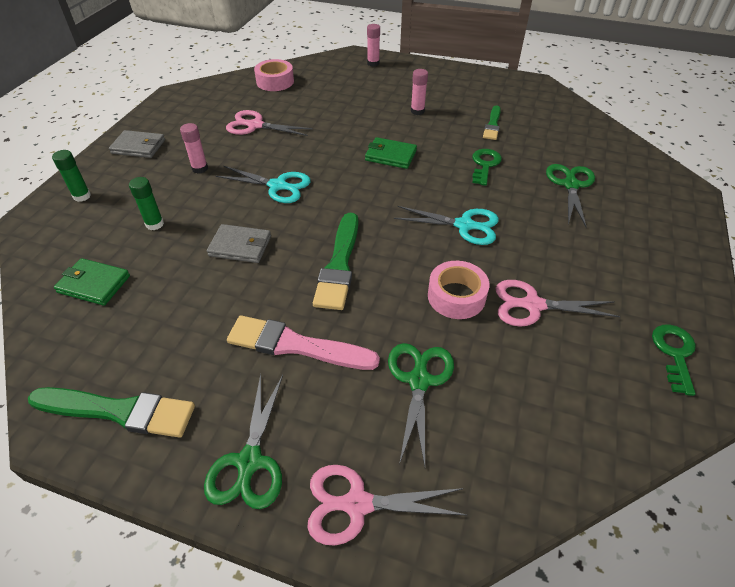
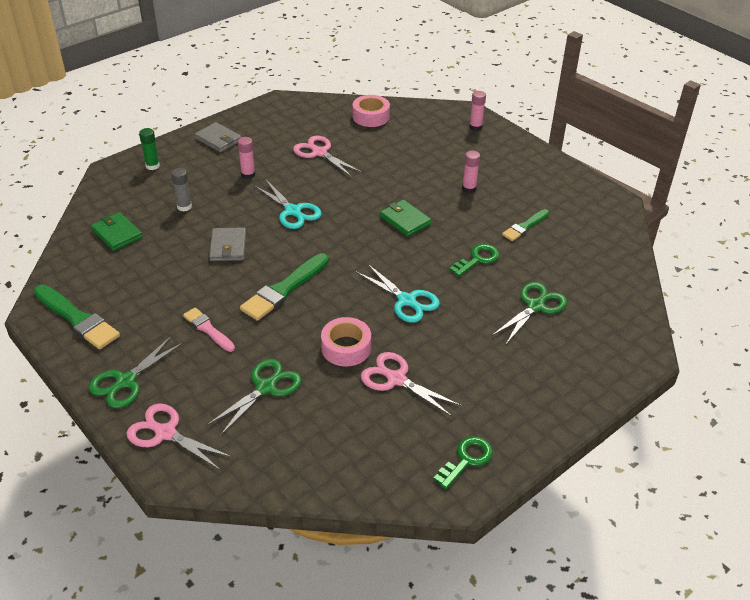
camera: 30 degrees right, 5 degrees down
green glue stick [129,177,164,230] -> grey glue stick [171,168,192,212]
grey wallet [207,224,271,263] -> grey wallet turned 45 degrees clockwise [209,227,246,261]
pink brush [227,315,380,370] -> pink brush [183,308,235,352], size x0.60

